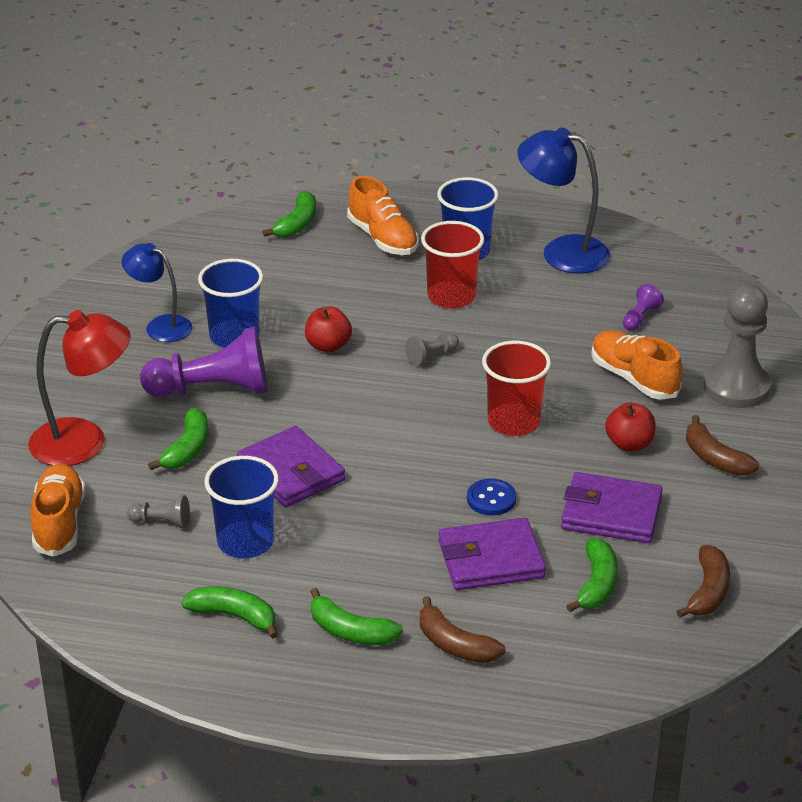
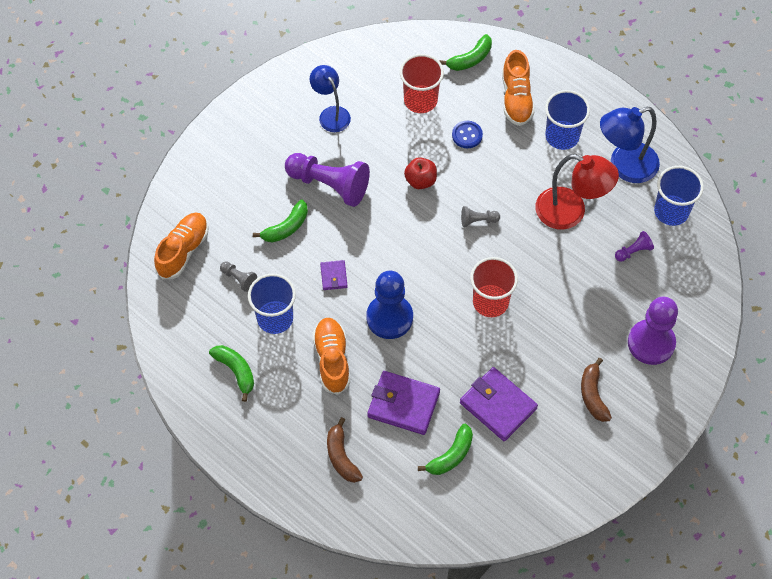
camera: 30 degrees right, 25 degrees up
red lamp [28,310,131,466] -> red lamp moved to [535,154,619,230]
blue cup [198,259,263,348] -> blue cup moved to [654,166,704,226]
purple wallet [237,426,345,507] -> purple wallet [320,260,348,290], size x0.51
green banana [310,588,403,645] -> none
red cup [421,221,484,309] -> red cup moved to [400,54,444,113]
blue button [467,479,516,516] -> blue button moved to [452,121,483,148]
blue lamp [517,128,610,273] -> blue lamp turned 75 degrees counterclockwise [600,107,660,183]
orange shoe [591,330,683,400] -> orange shoe moved to [312,318,350,395]
red apple [605,403,656,452] -> none
brown banana [676,545,730,618] -> none
grey pawn [704,284,771,408] -> purple pawn [628,297,678,365]
none -> blue pawn [366,271,413,339]

